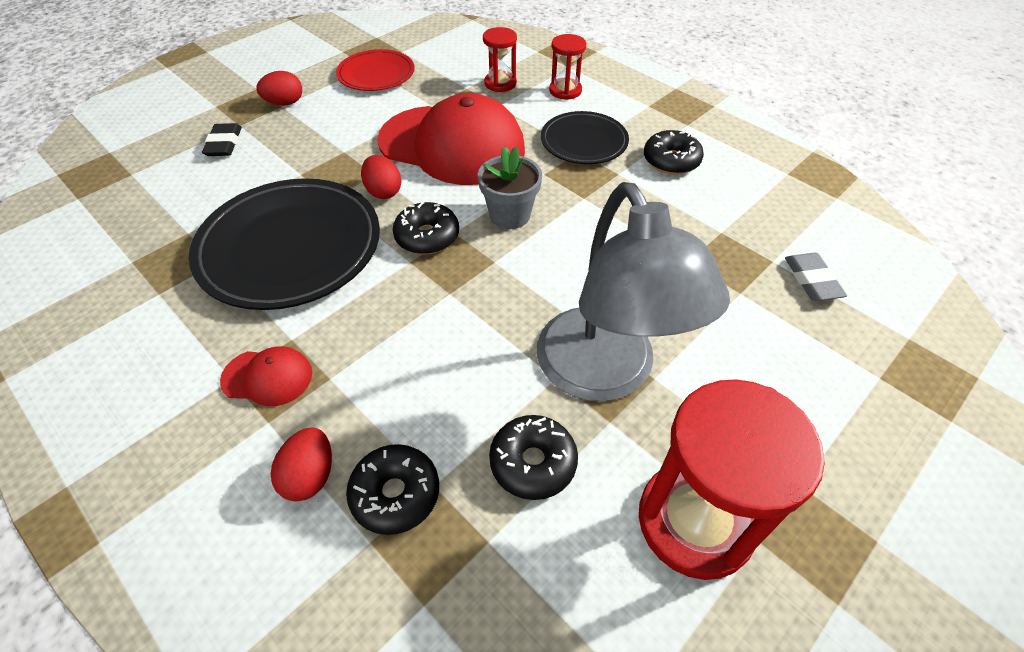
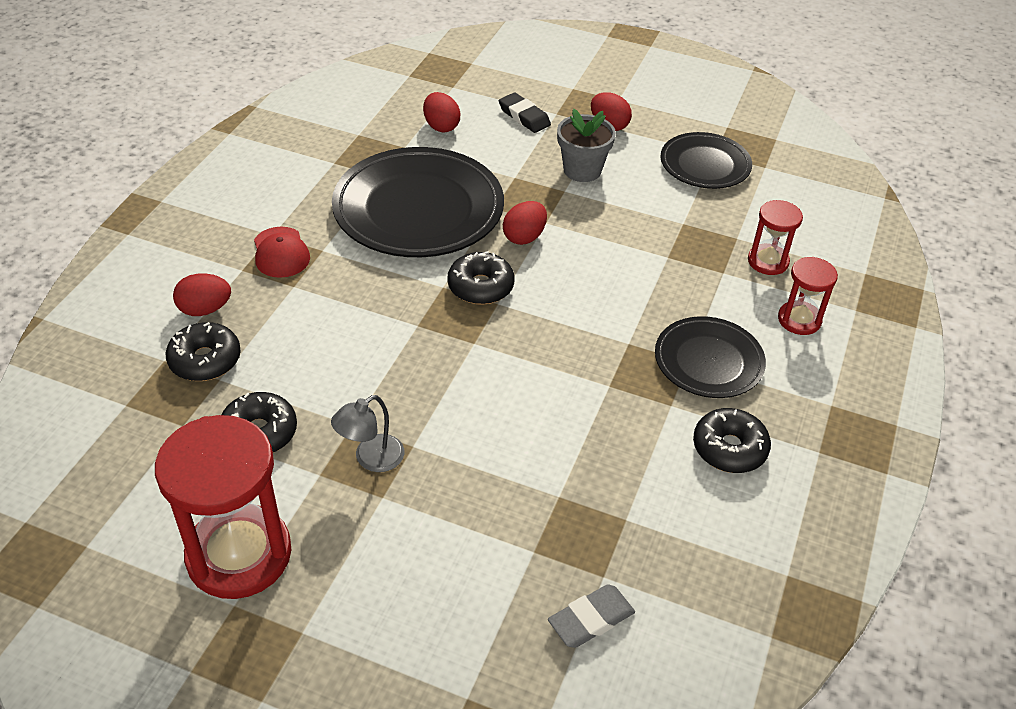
camera: 65 degrees right, 5 degrees down
black eraser [202,123,242,156] -> black eraser turned 75 degrees clockwise [499,92,551,133]
red plate [336,49,415,91] -> black plate [660,132,752,189]
red cap [377,93,525,185] -> none
grey flower pot [478,146,542,229] -> grey flower pot moved to [557,109,616,182]
grey lamp [537,182,730,402] -> grey lamp [331,395,404,472], size x0.41
none -> red egg [423,92,460,133]

